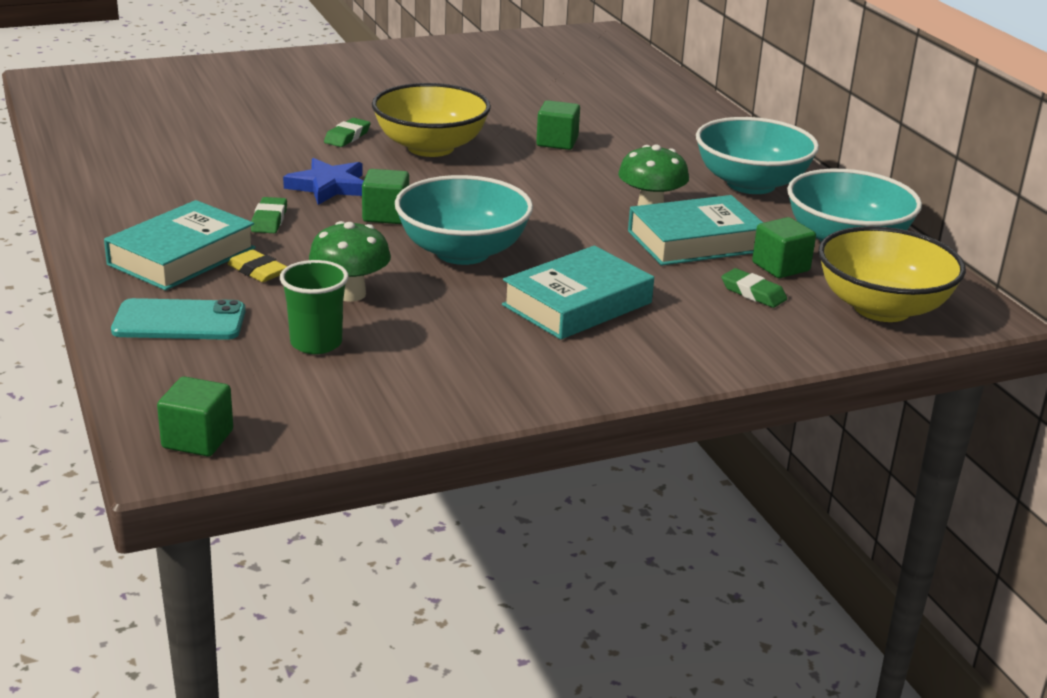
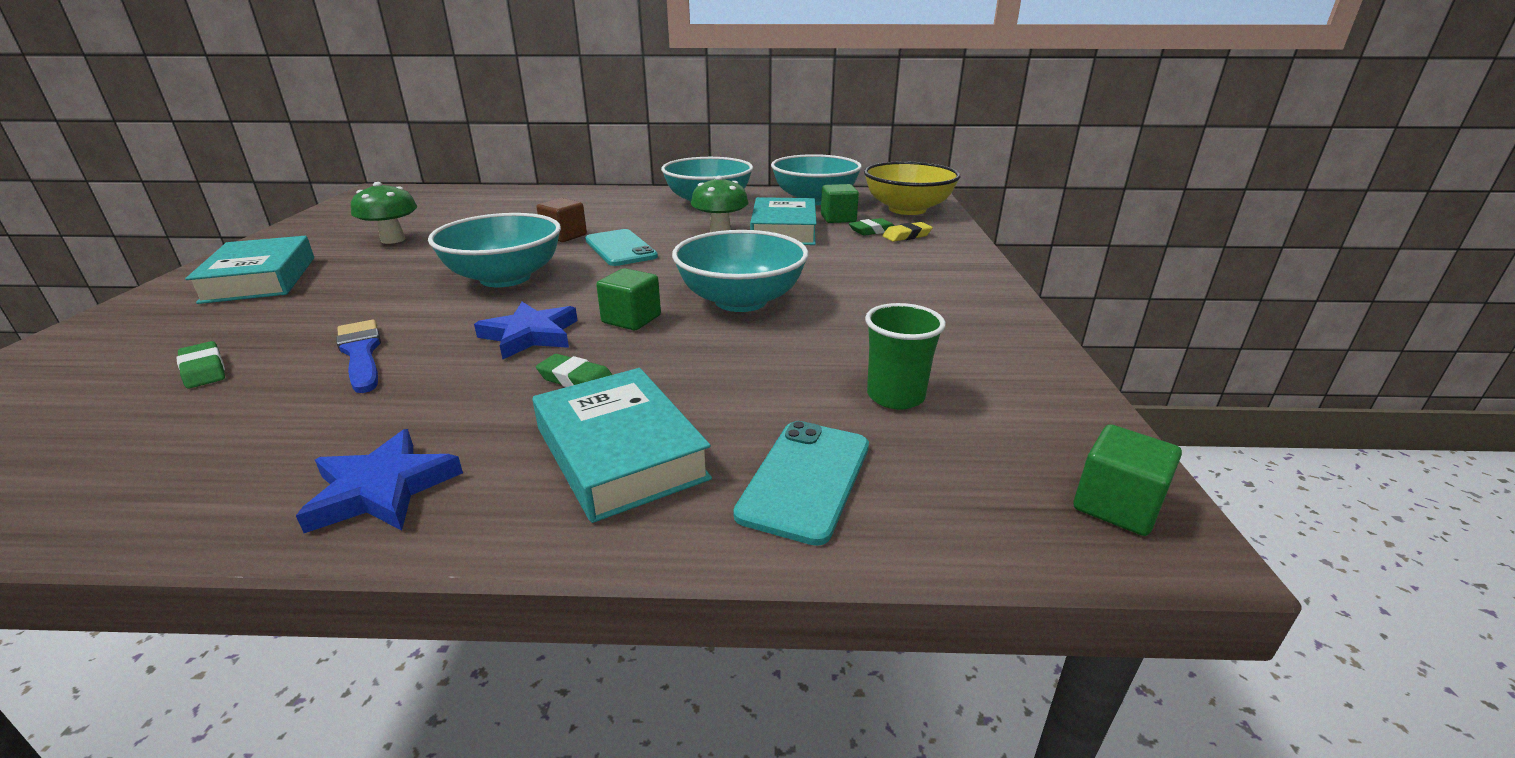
camera: 65 degrees left, 0 degrees up
yellow eraser [227,249,287,282] -> yellow eraser moved to [882,222,933,242]
green mushroom [309,221,391,302] -> green mushroom moved to [351,182,417,244]
green eraser [324,118,370,147] -> green eraser moved to [176,341,225,388]
yellow bowl [372,83,491,157] -> turquoise bowl [428,213,561,287]
turquoise book [502,246,654,340] -> turquoise book moved to [185,236,314,304]
green cube [536,100,580,150] -> brown cube [537,198,587,242]
none -> blue star [296,429,463,533]
none -> blue brush [336,320,381,393]
none -> turquoise phone [585,229,658,266]

